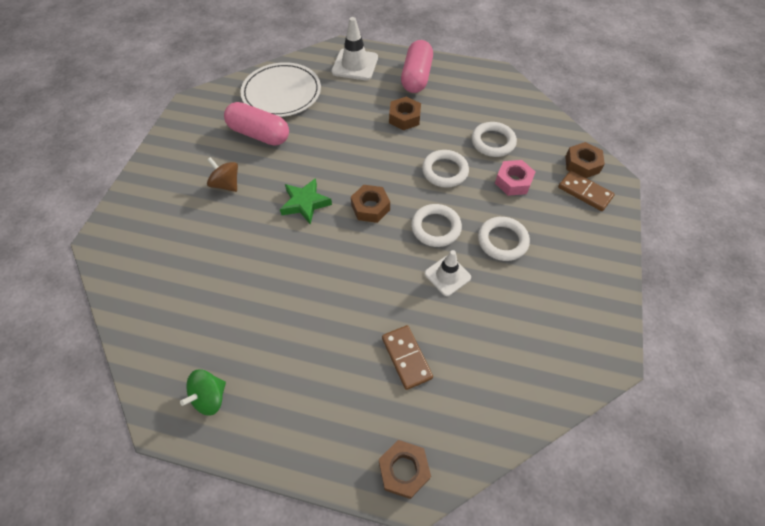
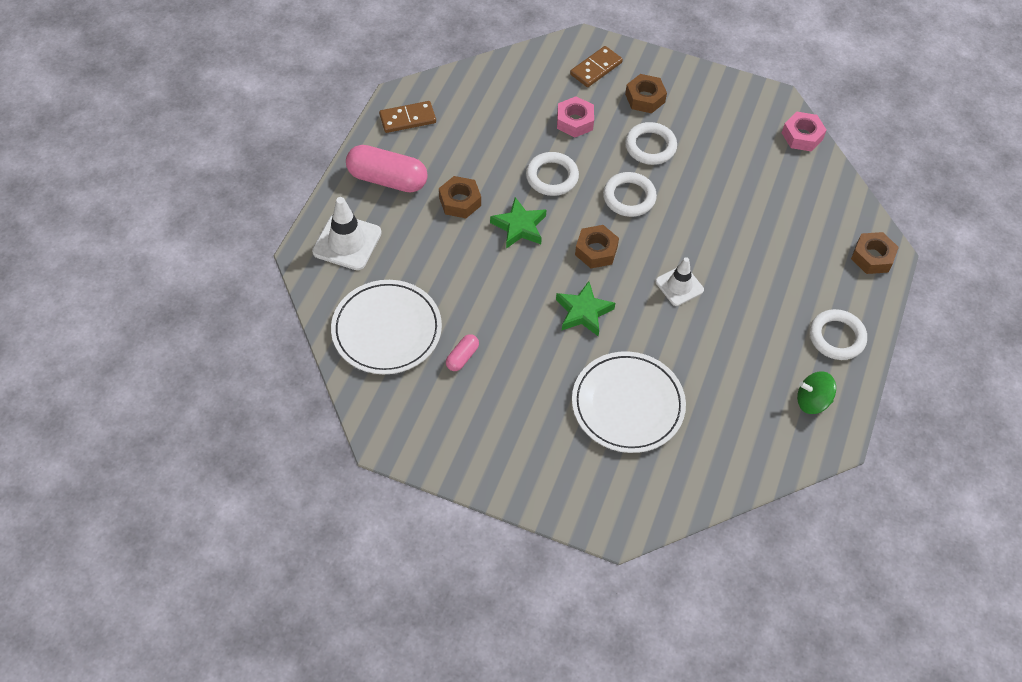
camera: 85 degrees left, 0 degrees up
green spinning top [180,369,226,415] -> green spinning top turned 135 degrees clockwise [797,371,836,414]
brown spinning top [207,157,238,192] -> none
pink capsule [224,102,289,146] -> pink capsule [446,334,479,371], size x0.48
brown domino [382,325,433,390] -> brown domino moved to [379,101,436,133]
white traffic cone [425,250,471,296] -> white traffic cone moved to [656,257,704,306]
white ring [471,122,517,157] -> white ring moved to [810,309,867,360]
brown nut [565,142,605,178] -> brown nut moved to [625,74,667,113]
none -> green star [490,197,546,248]
none -> white plate [572,351,686,453]
none -> pink nut [782,111,827,152]

